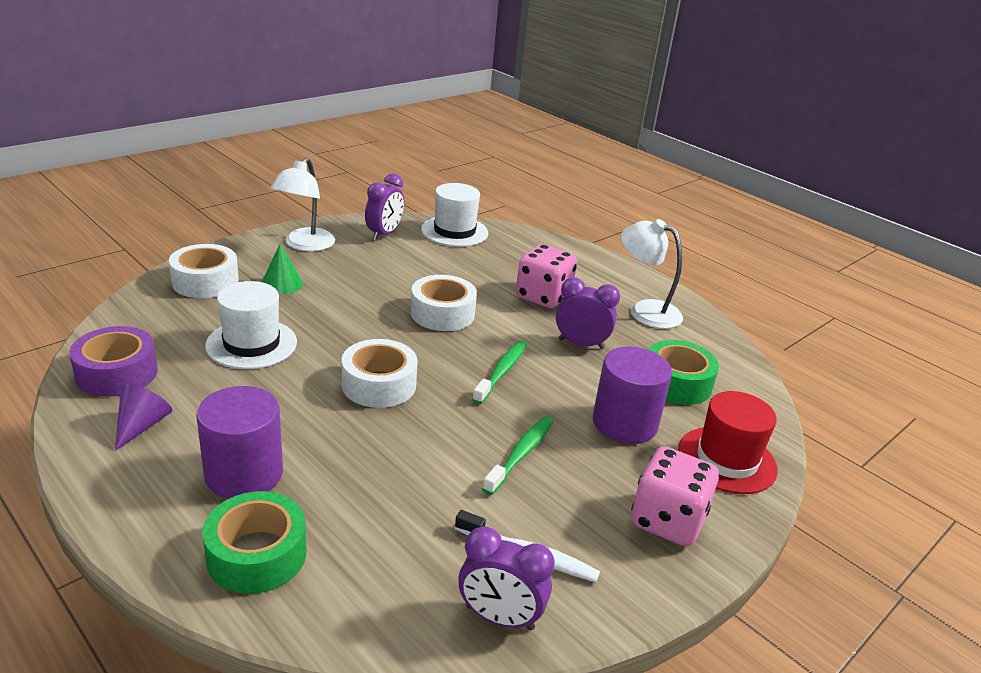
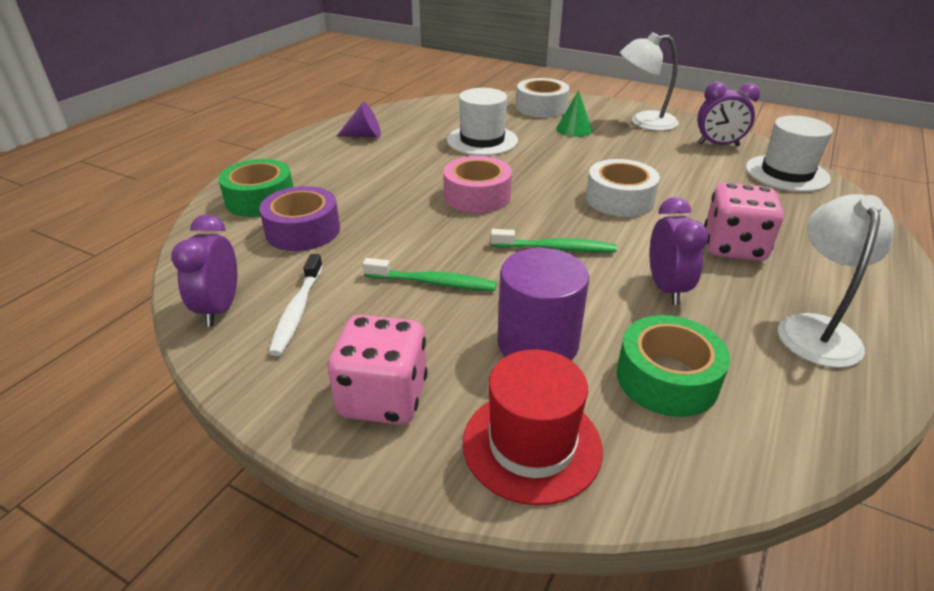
camera: 75 degrees right, 5 degrees up
purple tape [70,326,158,397] -> purple tape moved to [259,186,340,251]
purple cylinder [196,386,283,499] -> none
white tape [342,339,418,408] -> pink tape [443,156,512,213]

